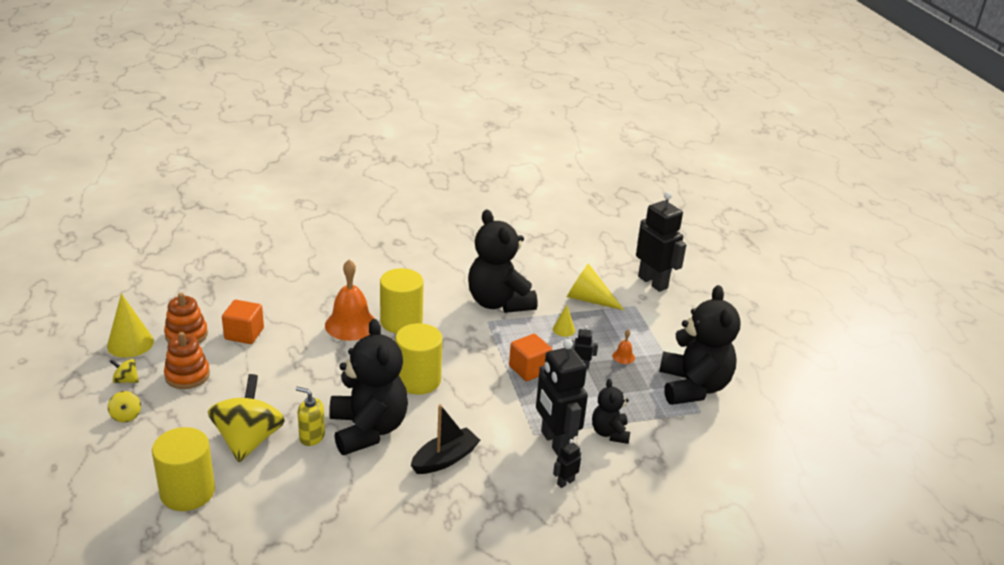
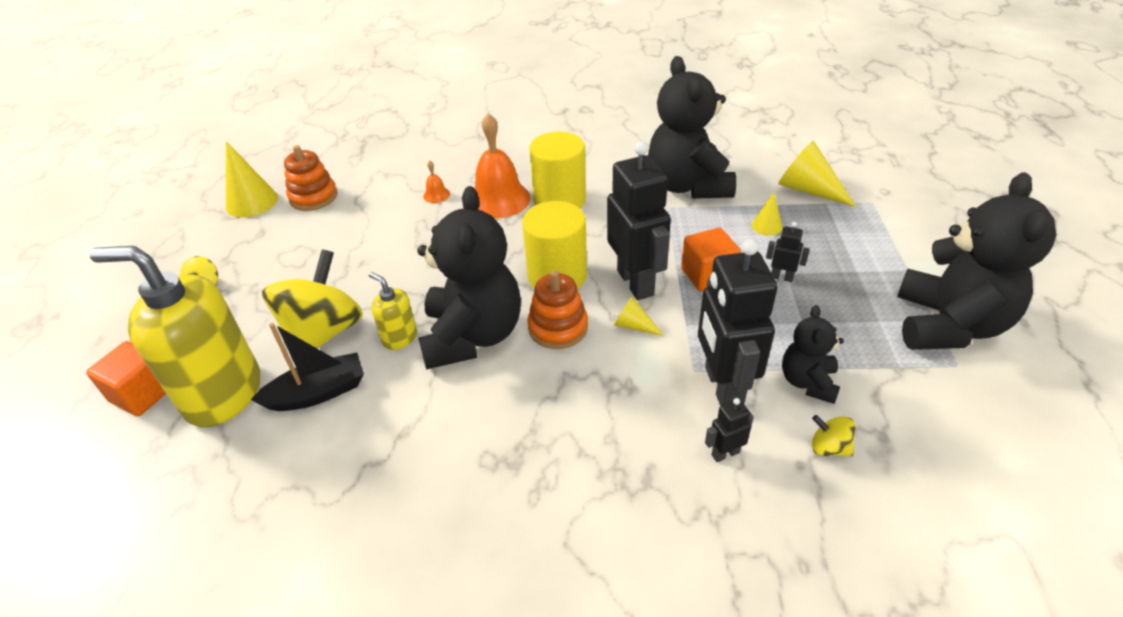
camera: 20 degrees right, 10 degrees up
yellow spinning top [109,359,139,383] -> yellow spinning top moved to [812,415,855,456]
yellow cylinder [152,427,215,511] -> yellow soap dispenser [89,246,260,427]
orange stacking toy [164,332,210,389] -> orange stacking toy moved to [527,270,588,349]
orange cube [222,300,264,344] -> orange cube moved to [86,341,166,416]
black boat [411,404,480,474] -> black boat moved to [251,323,364,411]
orange bell [612,330,635,364] -> orange bell moved to [423,161,450,203]
black robot [636,192,686,292] -> black robot moved to [607,141,671,300]
none -> yellow cone [614,296,664,336]

